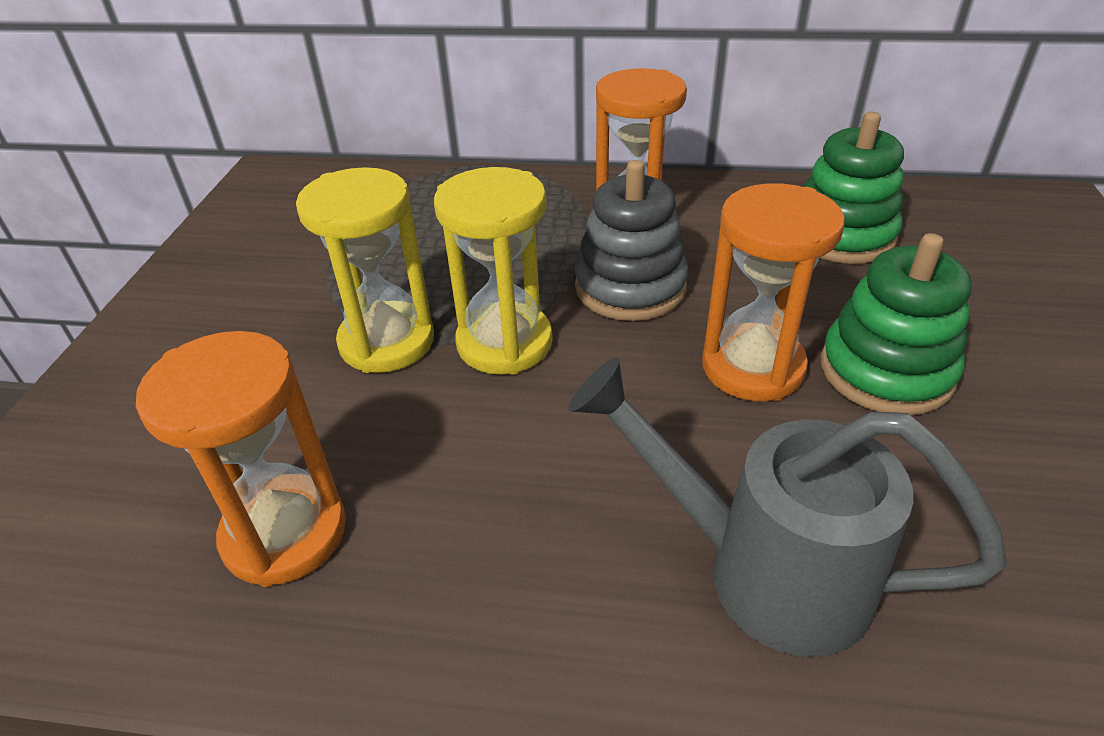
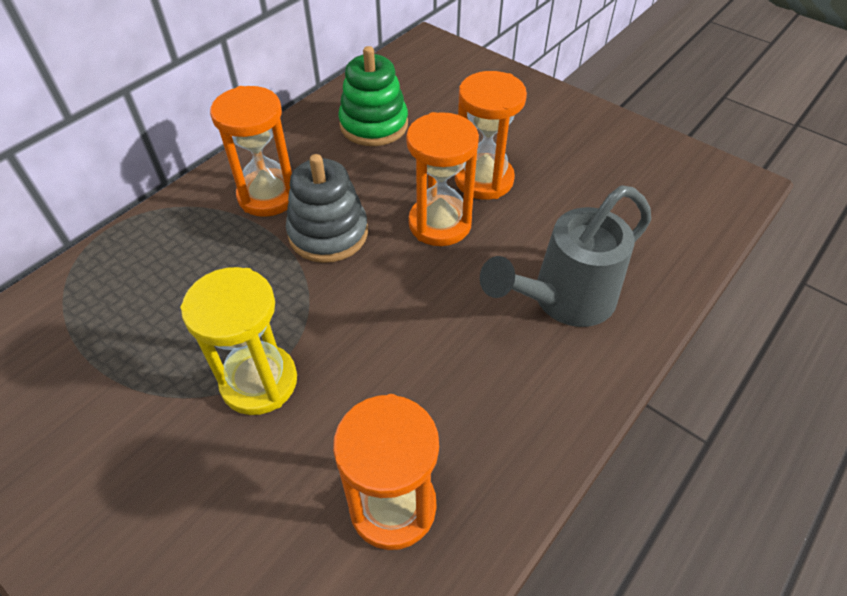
camera: 60 degrees left, 10 degrees up
yellow hourglass [434,167,553,375] -> none
green stacking toy [821,233,972,415] -> orange hourglass [455,71,527,200]

